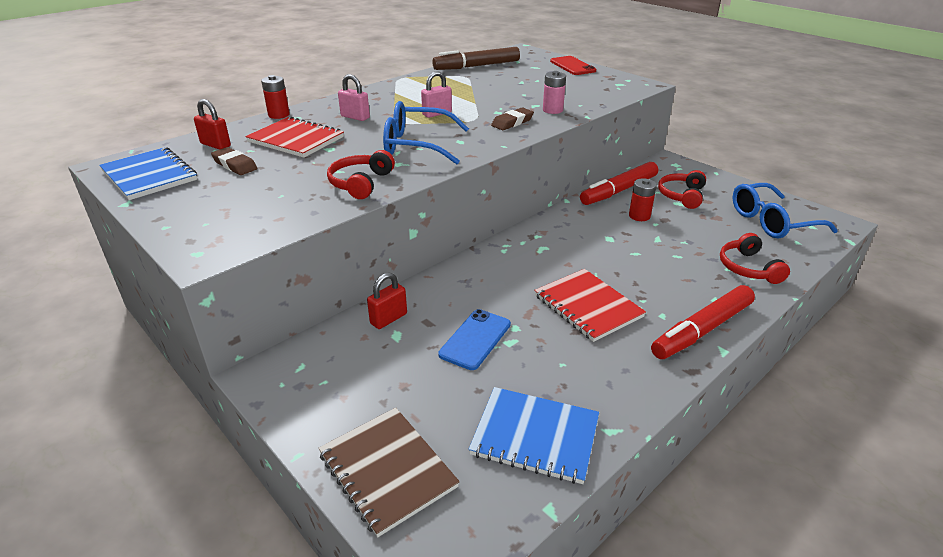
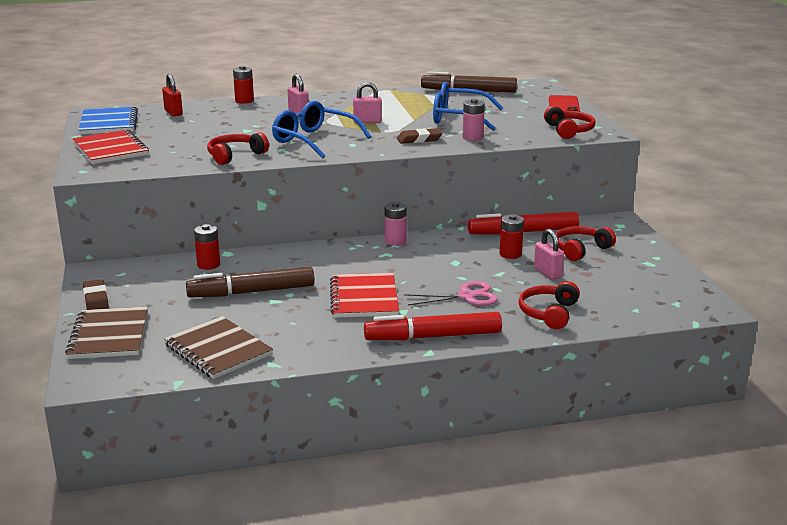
camera: 30 degrees right, 10 degrees down
brown eraser [211,147,258,175] -> brown eraser moved to [83,279,109,310]
red notebook [245,116,344,158] -> red notebook moved to [73,129,149,164]
red padlock [367,272,407,329] -> red battery [194,224,220,270]
blue phone [438,309,511,370] -> brown marker [186,267,315,298]
blue notebook [469,387,599,484] -> brown notebook [164,316,273,379]
blue glasses [733,183,838,239] -> blue glasses moved to [433,82,503,131]
none -> pink battery [385,202,407,245]
none -> pink scissors [404,281,498,306]
none -> pink padlock [534,229,564,280]
none -> red headphones [544,106,595,139]

